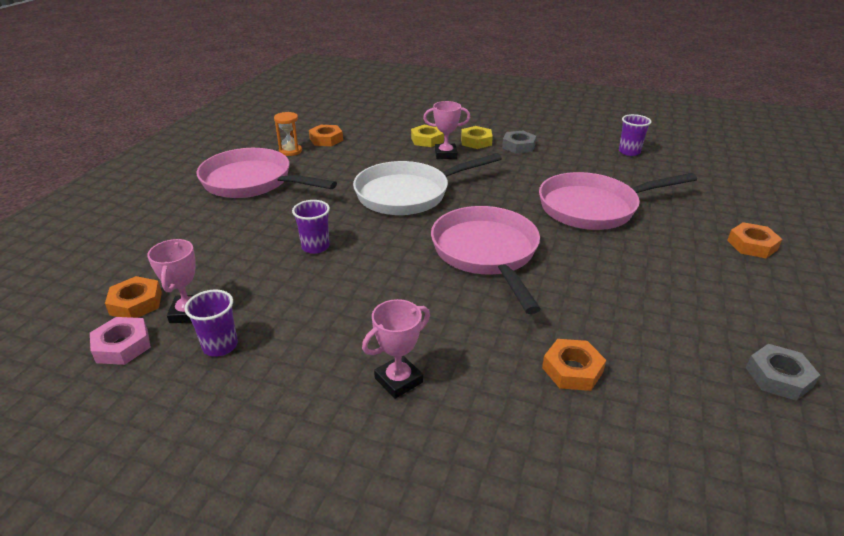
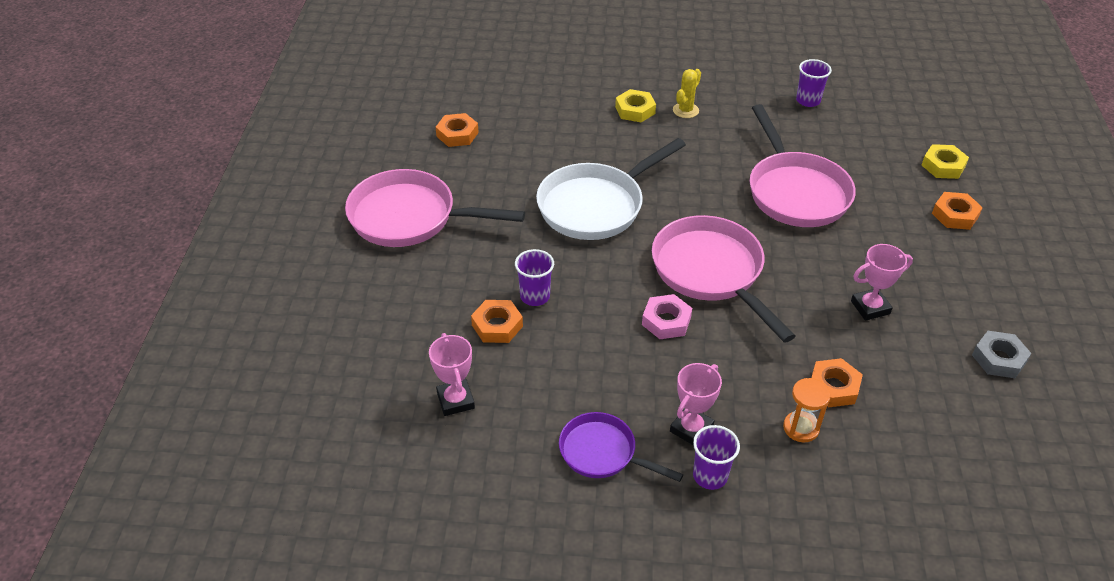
camera: 15 degrees left, 10 degrees up
pink nut [90,317,151,365] -> pink nut moved to [642,294,692,339]
orange nut [105,276,162,318] -> orange nut moved to [471,300,523,343]
purple cup [184,290,238,357] -> purple cup moved to [693,425,740,490]
orange hourglass [274,112,302,156] -> orange hourglass moved to [783,378,831,442]
yellow nut [411,125,444,147] -> yellow nut moved to [922,144,969,179]
pink trophy [423,101,470,159] -> pink trophy moved to [851,244,913,321]
grey nut [502,131,536,154] -> yellow cactus [673,69,701,118]
pink pan [539,172,697,230] -> pink pan turned 75 degrees counterclockwise [750,104,856,227]
none -> purple pan [559,412,683,482]

